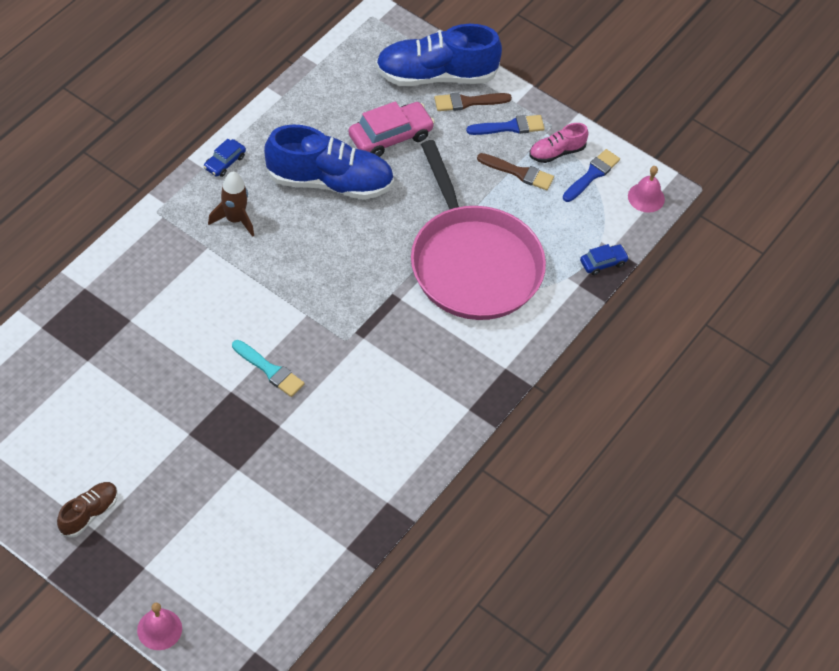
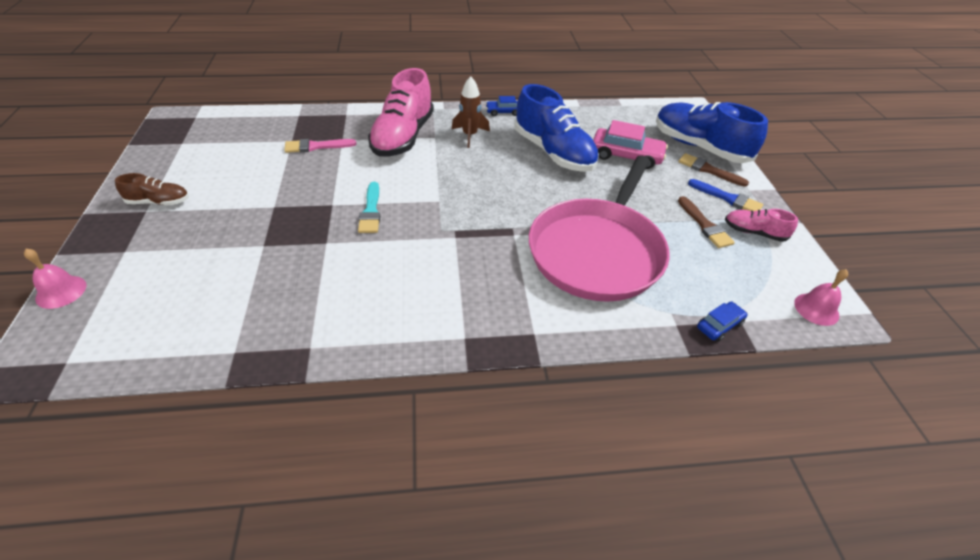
camera: 50 degrees right, 10 degrees down
blue brush [563,149,620,202] -> none
blue car [580,244,629,275] -> blue car turned 60 degrees counterclockwise [697,301,748,342]
none -> pink brush [284,139,357,153]
none -> pink shoe [368,68,434,157]

